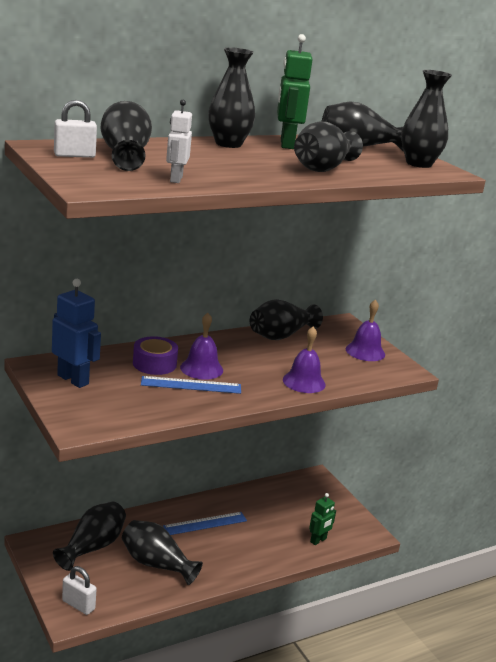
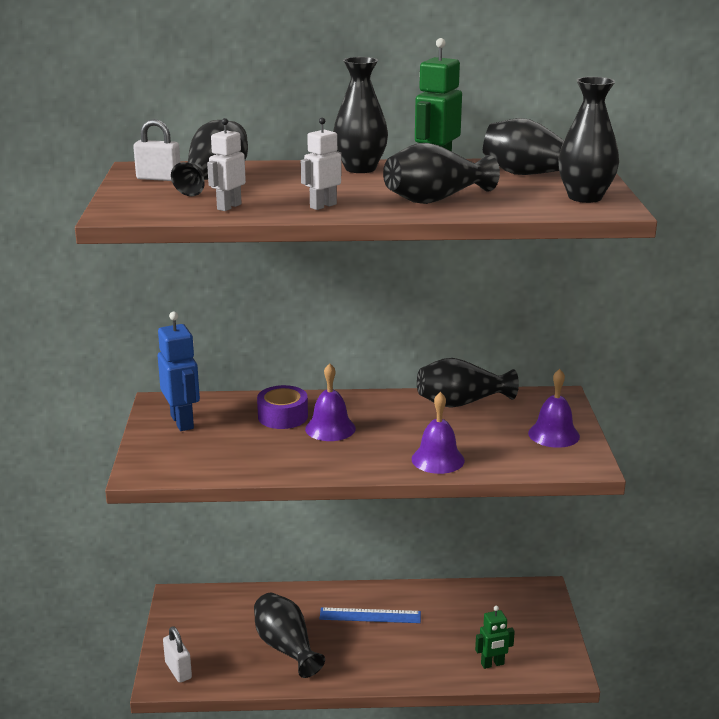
camera: 30 degrees right, 0 degrees up
black vase [53,502,126,571] -> none
blue ruler [141,376,241,394] -> none
none -> white robot [301,118,342,210]

